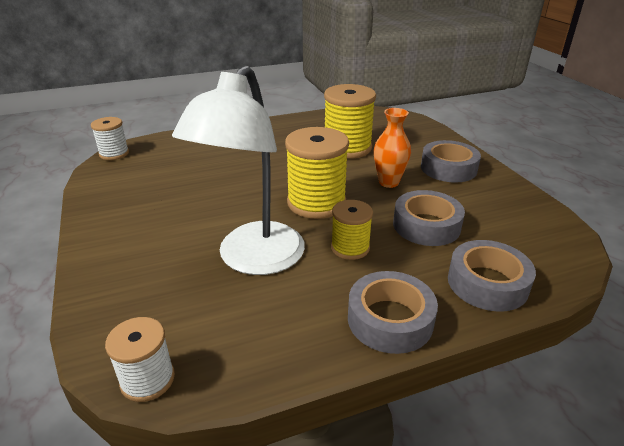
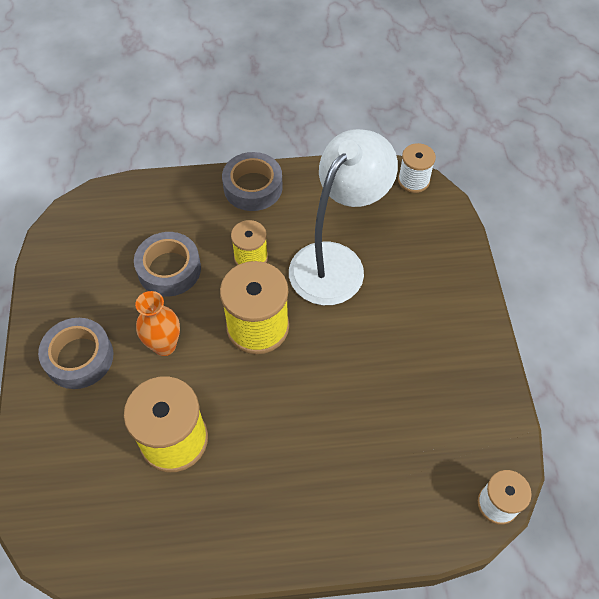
camera: 165 degrees left, 25 degrees up
grey tape [448,240,536,312] -> none

